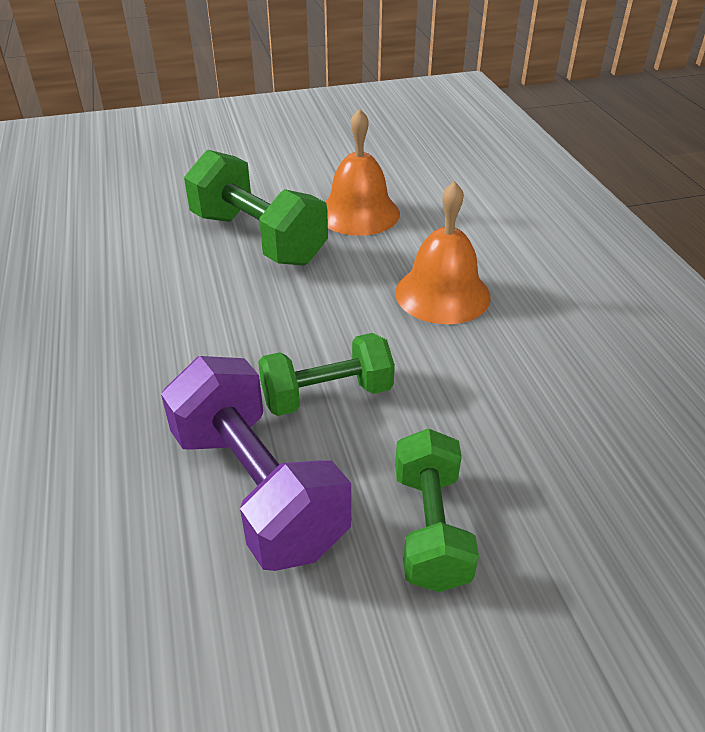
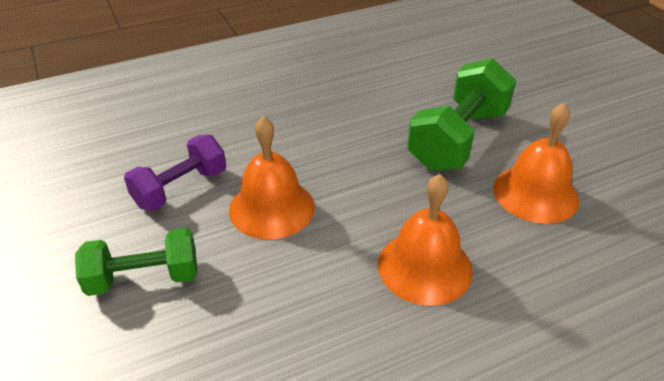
camera: 80 degrees right, 0 degrees up
purple dumbbell [161,356,351,571] -> purple dumbbell [124,135,226,211], size x0.65
green dumbbell [258,333,395,416] -> orange bell [229,116,315,239]

